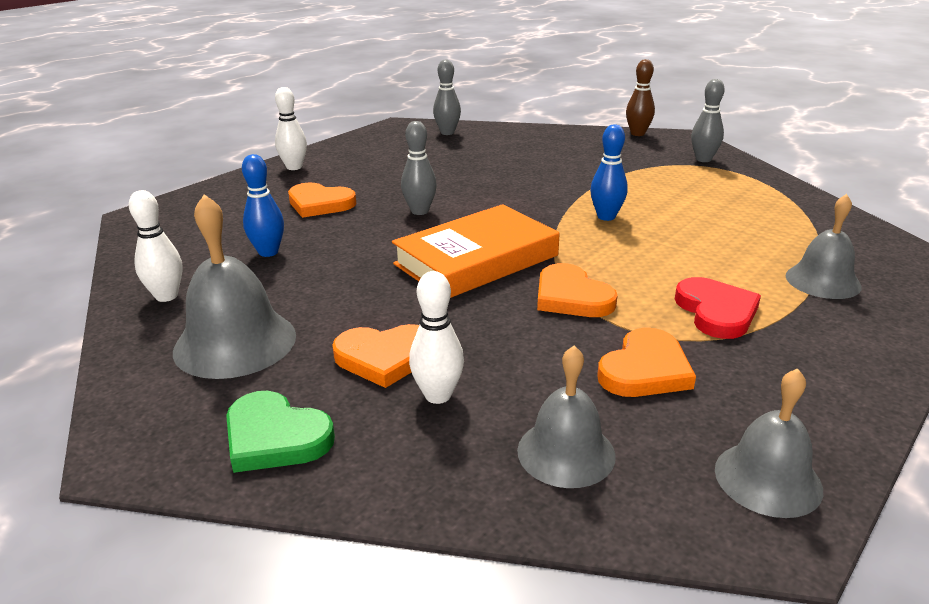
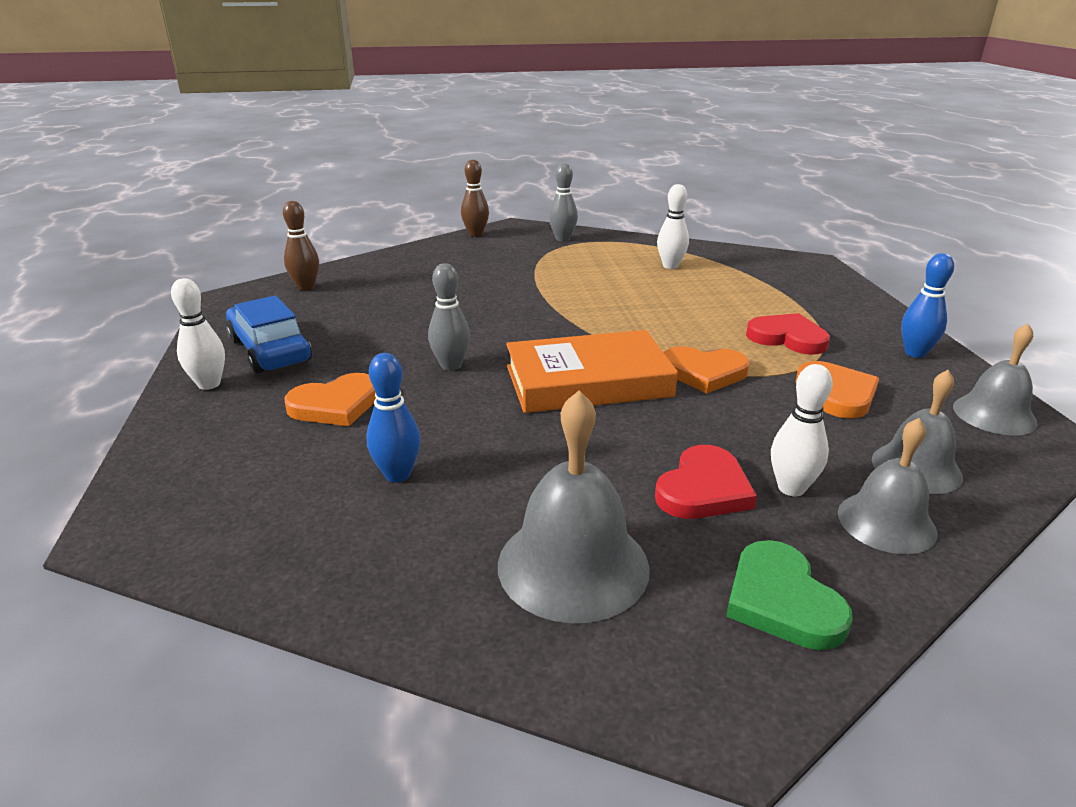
camera: 50 degrees left, 0 degrees up
white bowling pin [129,190,183,302] -> white bowling pin moved to [657,184,689,269]
green heart [226,391,335,473] -> green heart turned 90 degrees clockwise [726,540,853,650]
orange heart [332,324,419,388] -> red heart [655,445,757,519]
orange book [392,204,560,298] -> orange book turned 75 degrees clockwise [506,330,678,413]
grey bowling pin [433,59,461,135] -> brown bowling pin [283,201,319,291]
blue bowling pin [590,124,628,221] -> blue bowling pin moved to [901,253,954,358]
grey bell [786,194,862,299] -> grey bell moved to [838,418,938,554]
none -> blue car [226,295,312,373]

